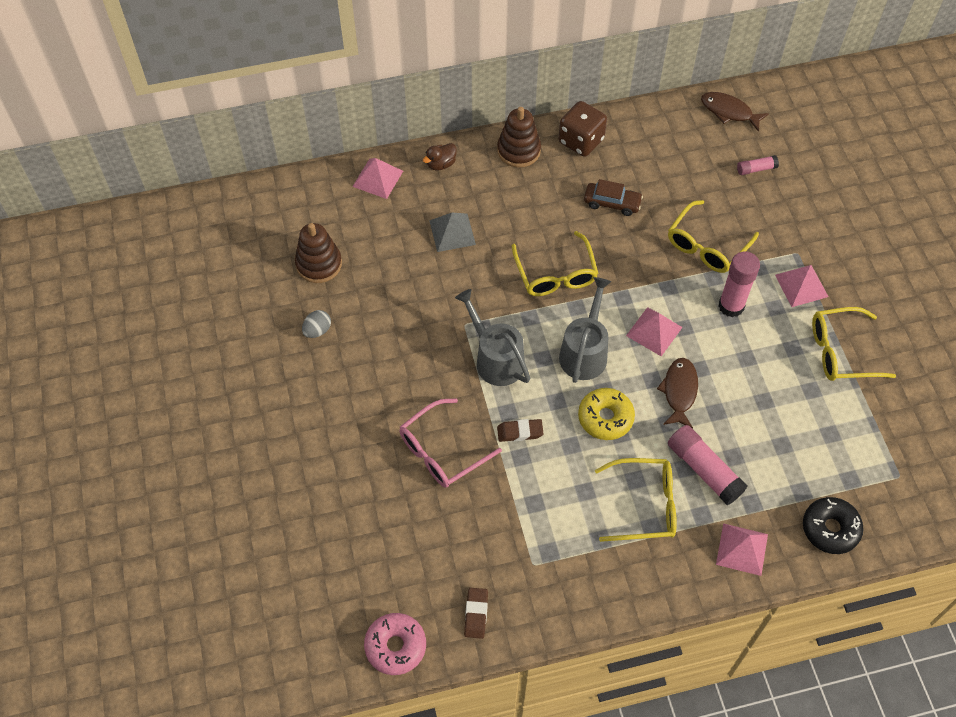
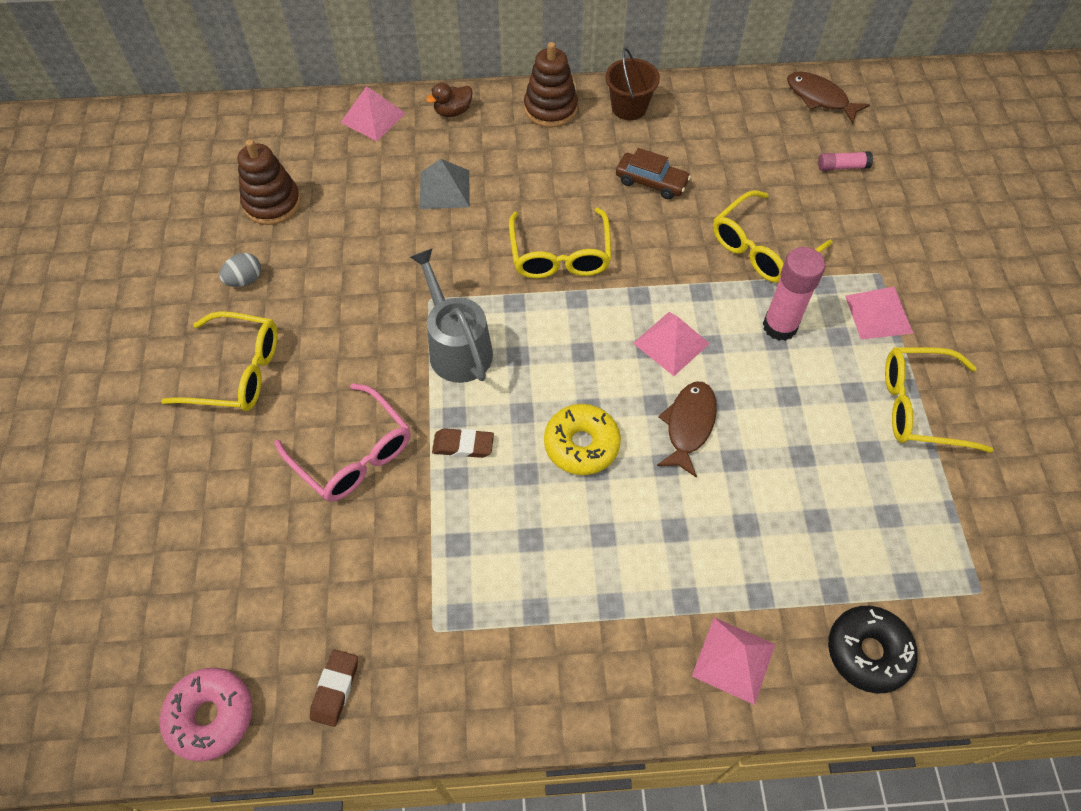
camera: 10 degrees right, 0 degrees up
pink glasses [399,398,502,488] -> pink glasses turned 105 degrees counterclockwise [275,383,411,502]
brown dice [559,101,607,157] -> brown bucket [605,48,660,120]
grey watering can [559,277,611,383] -> none
yellow glasses [595,458,677,542] -> yellow glasses moved to [161,311,278,411]
pink glue stick [668,425,748,505] -> none

